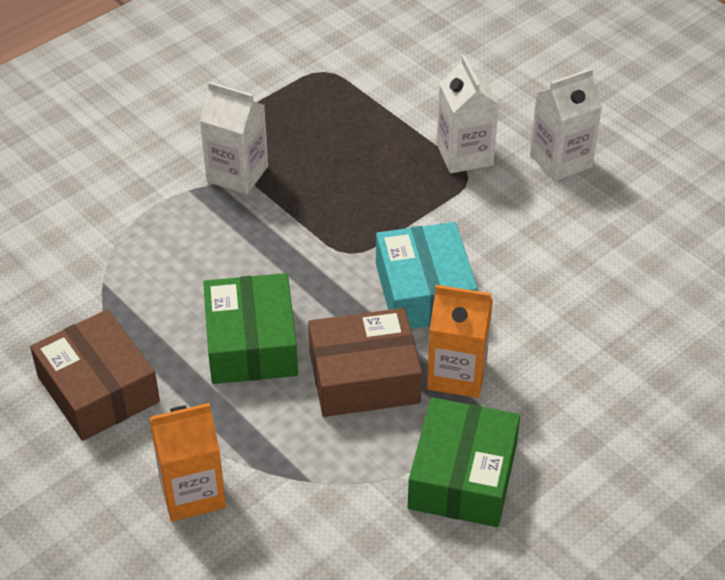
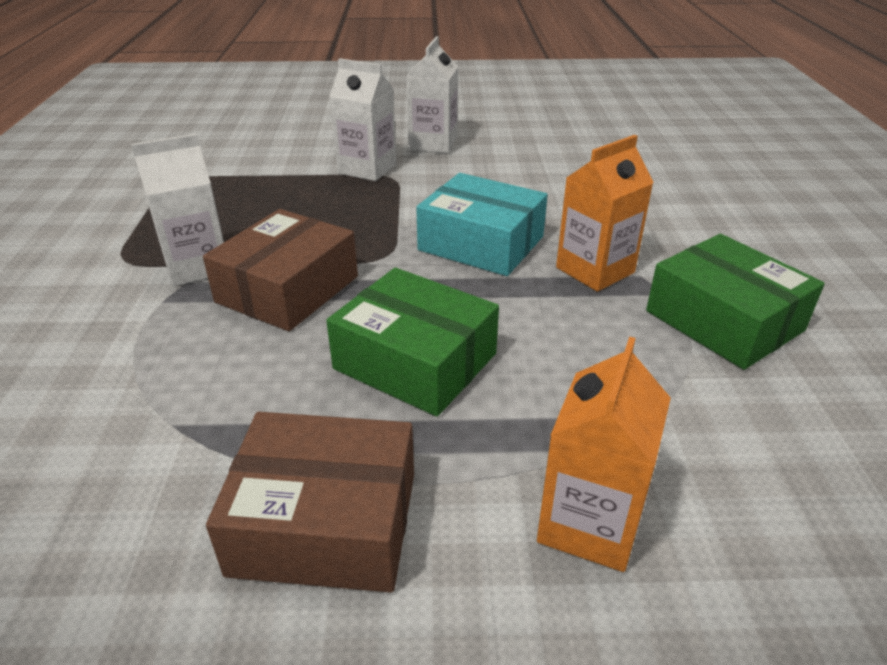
camera: 50 degrees left, 10 degrees down
brown box [308,308,422,417] -> brown box moved to [203,209,358,331]

